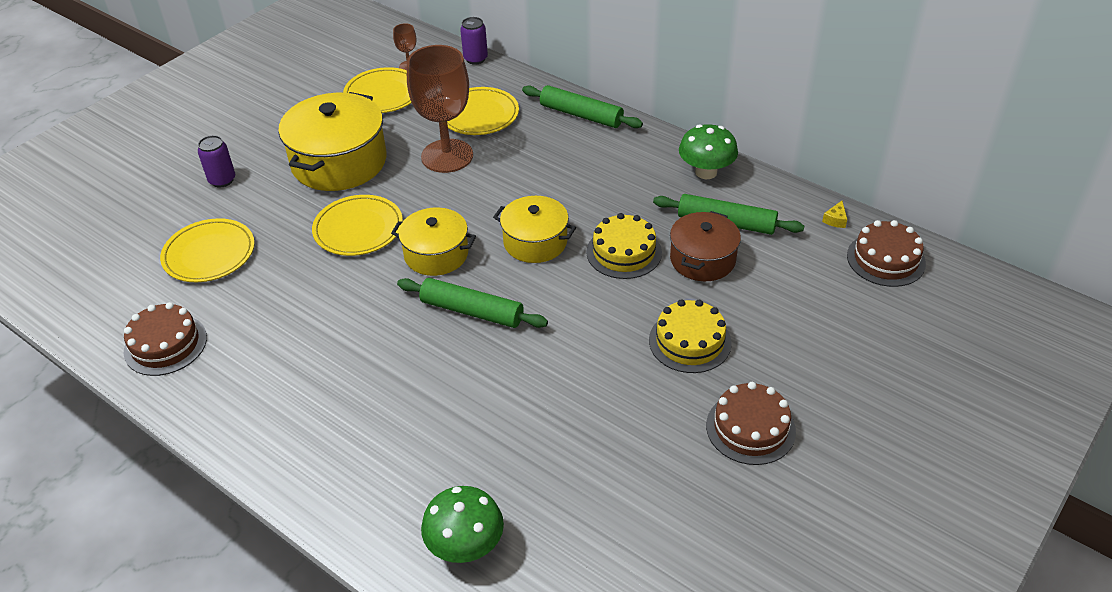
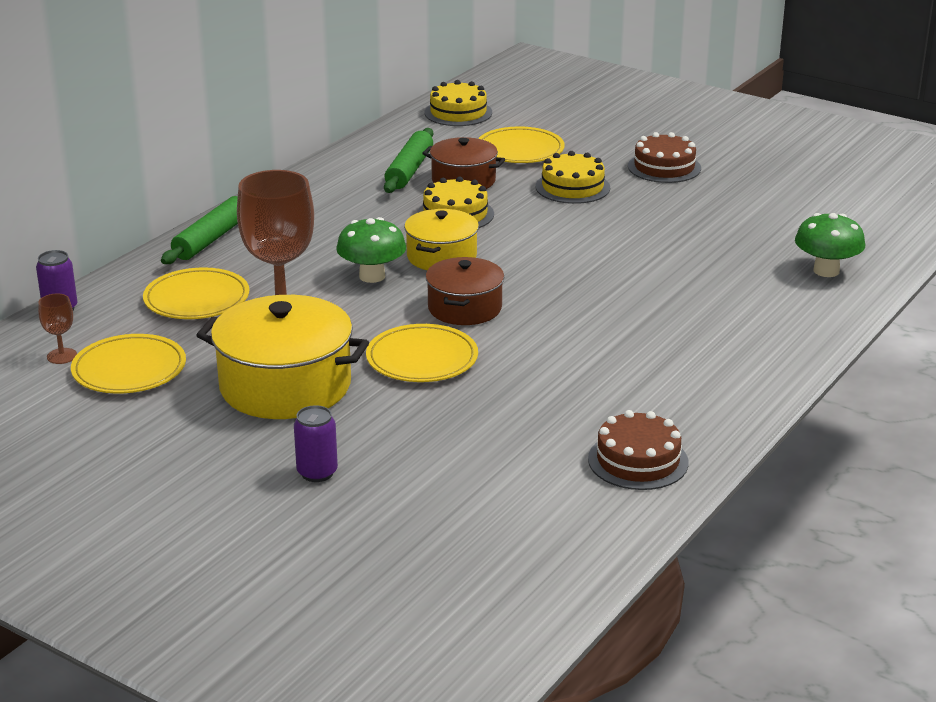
camera: 95 degrees left, 15 degrees down
yellow plate [160,218,255,282] -> yellow plate moved to [478,127,565,163]
yellow pot [391,207,476,276] -> brown pot [425,257,504,325]
green rolling pin [397,278,548,328] -> none
green mushroom [679,124,738,179] -> green mushroom moved to [336,217,406,283]
yellow cheese [822,201,848,228] -> none
brown cake [847,220,926,287] -> yellow cake [425,80,492,126]

